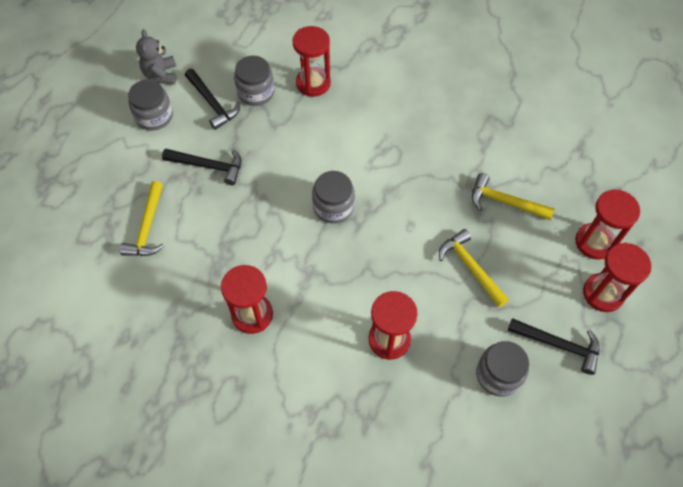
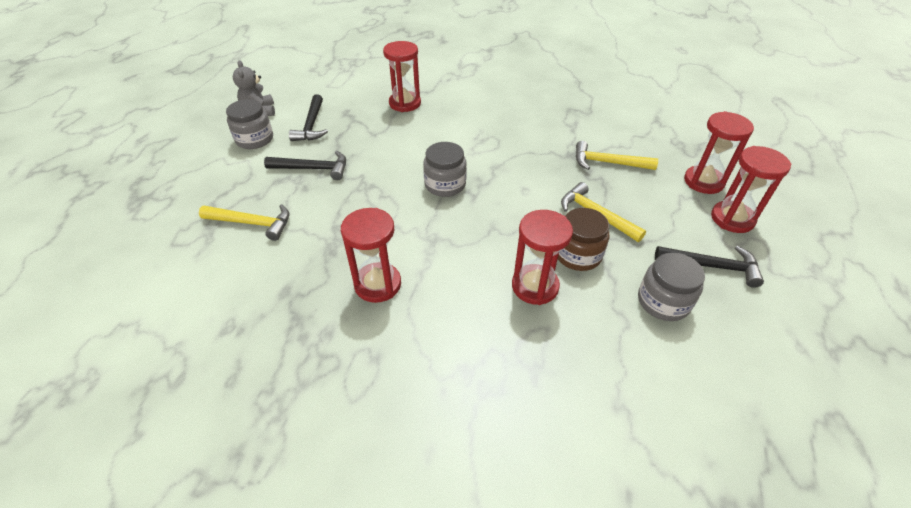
camera: 10 degrees left, 15 degrees down
yellow hammer [120,181,164,256] -> yellow hammer turned 75 degrees counterclockwise [199,204,289,241]
black hammer [185,69,240,130] -> black hammer turned 45 degrees clockwise [289,94,328,141]
grey jar [234,56,275,106] -> none
none -> brown jar [558,208,609,271]

